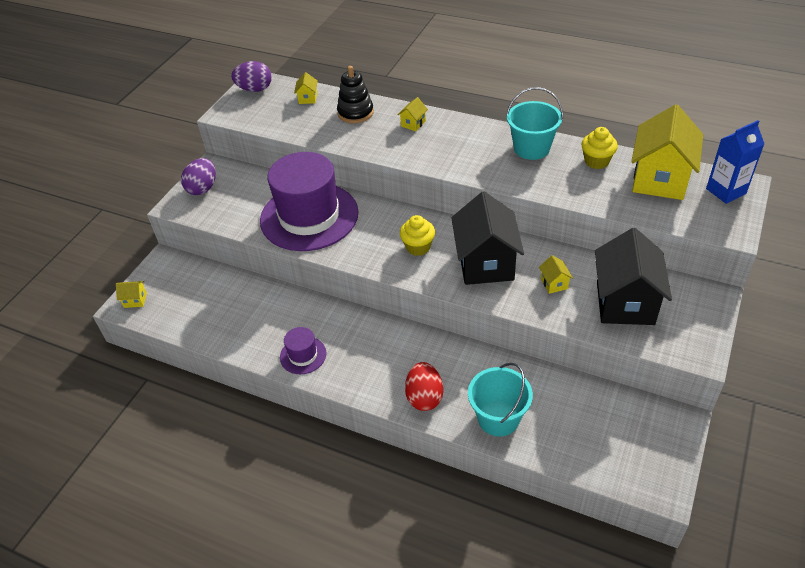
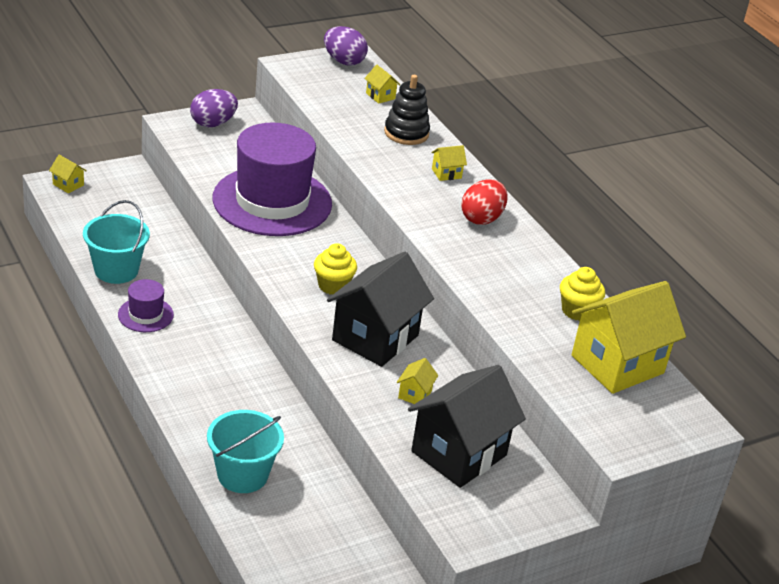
camera: 30 degrees right, 10 degrees down
yellow house [294,72,318,104] -> yellow house turned 75 degrees counterclockwise [364,65,400,104]
red egg [405,362,443,411] -> red egg moved to [461,179,508,225]
turquoise bucket [506,87,563,160] -> turquoise bucket moved to [83,200,150,284]
blue carton [706,120,764,204] -> none

